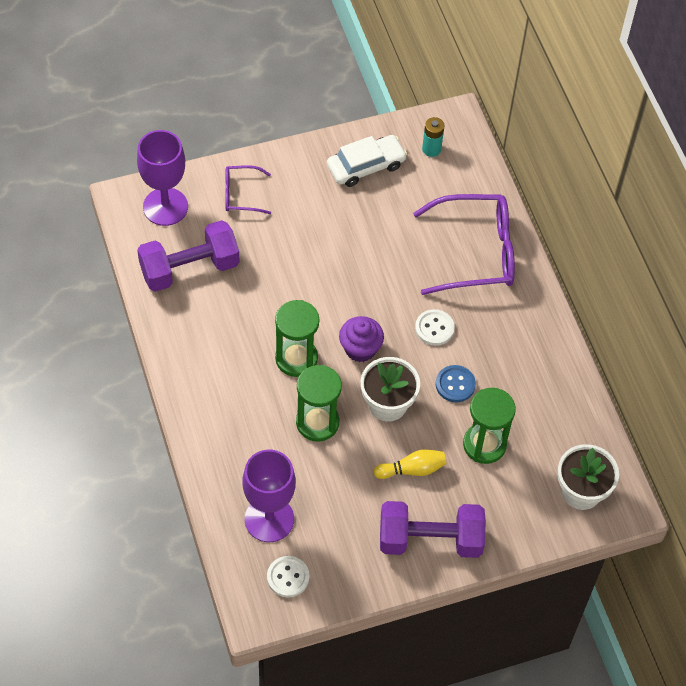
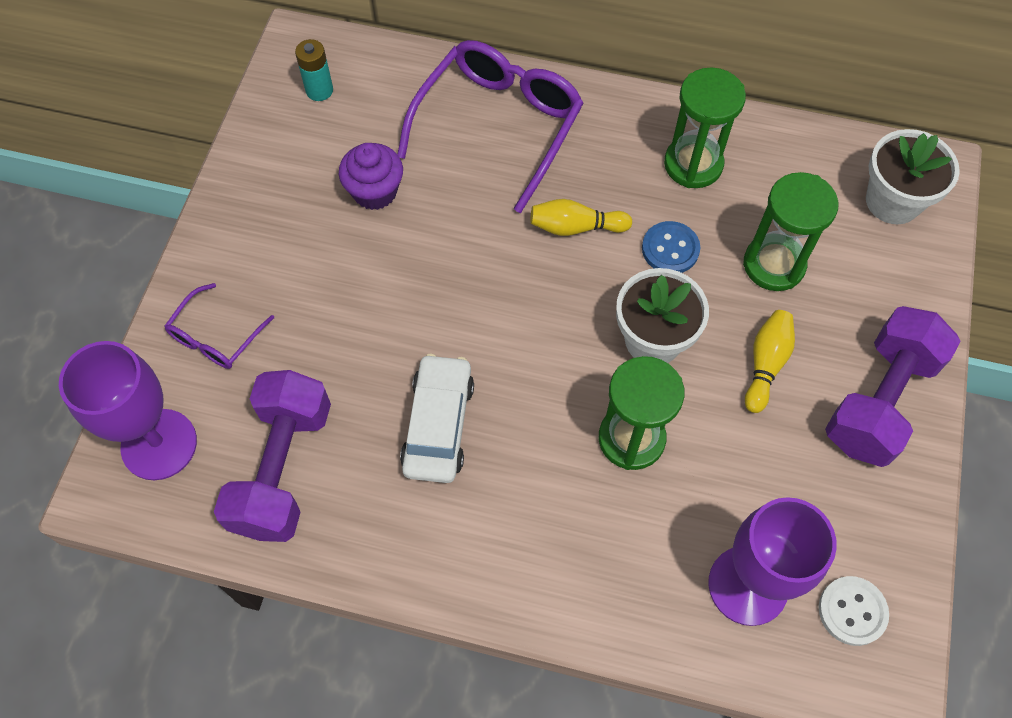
camera: 55 degrees left, 5 degrees up
green hourglass [275,300,319,377] -> green hourglass moved to [664,68,746,188]
white car [327,135,407,187] -> white car moved to [400,354,474,483]
purple cupcake [339,316,384,362] -> purple cupcake moved to [339,143,403,210]
white button [415,309,455,346] -> yellow bowling pin [531,199,632,236]

